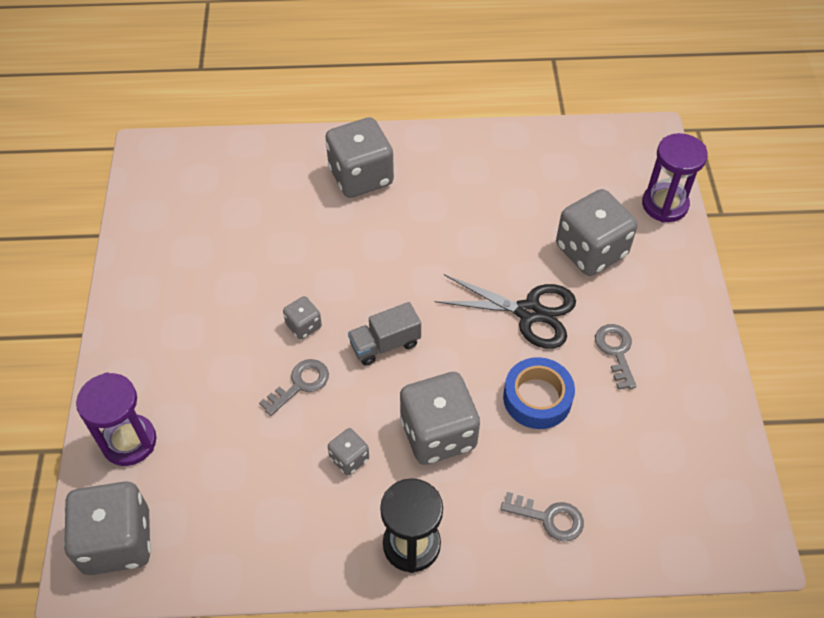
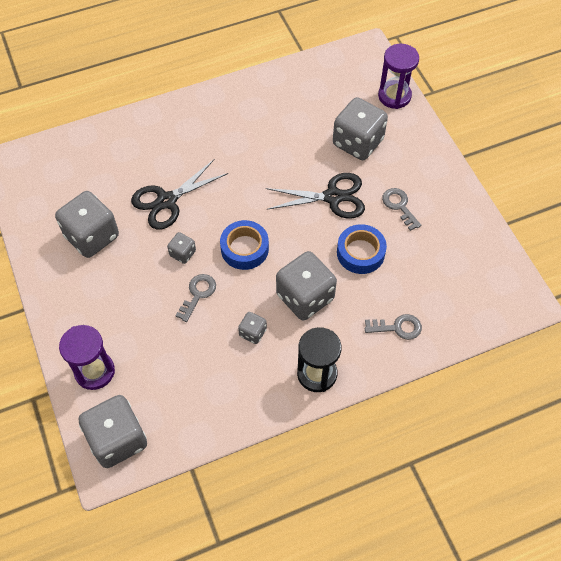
camera: 20 degrees left, 5 degrees up
grey dice [325,117,394,198] -> grey dice moved to [55,191,119,258]
grey truck [348,302,421,366] -> blue tape [220,220,269,270]
none -> black scissors [131,160,228,229]

